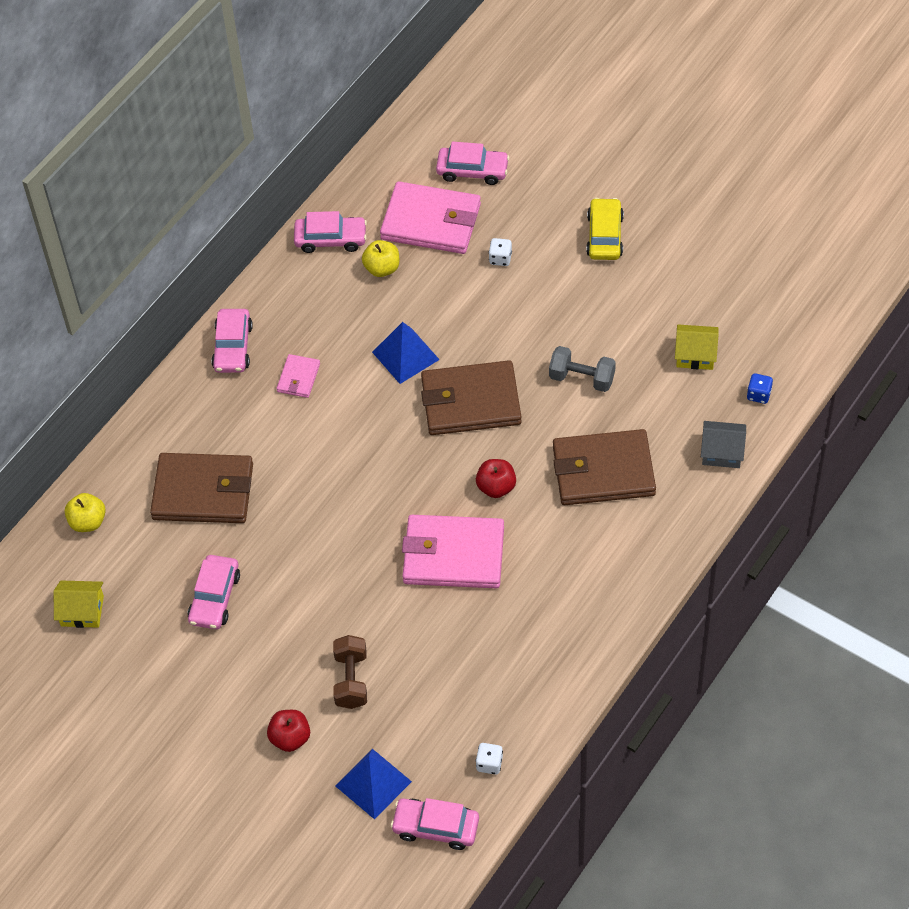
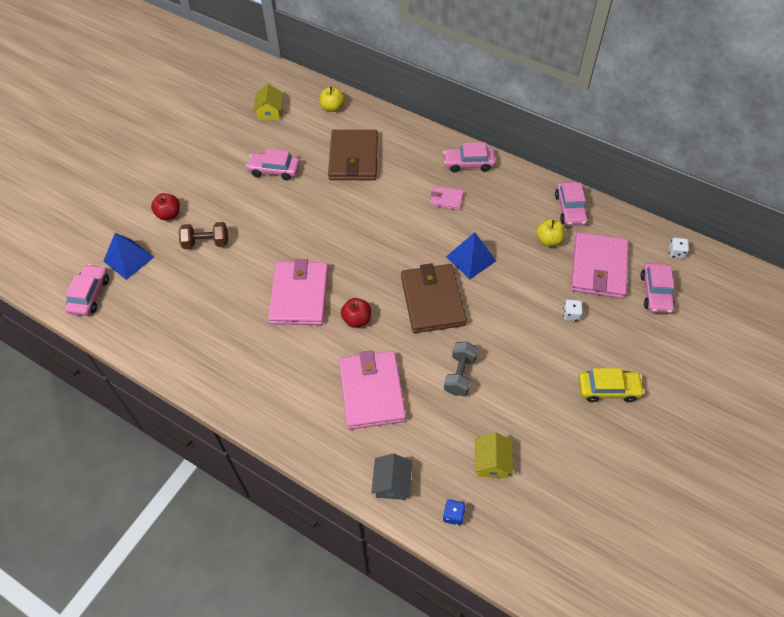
camera: 85 degrees right, 0 degrees up
white dice [476,743,503,775] -> white dice moved to [669,238,689,259]
brown wallet [553,429,656,505] -> pink wallet [339,350,406,429]

